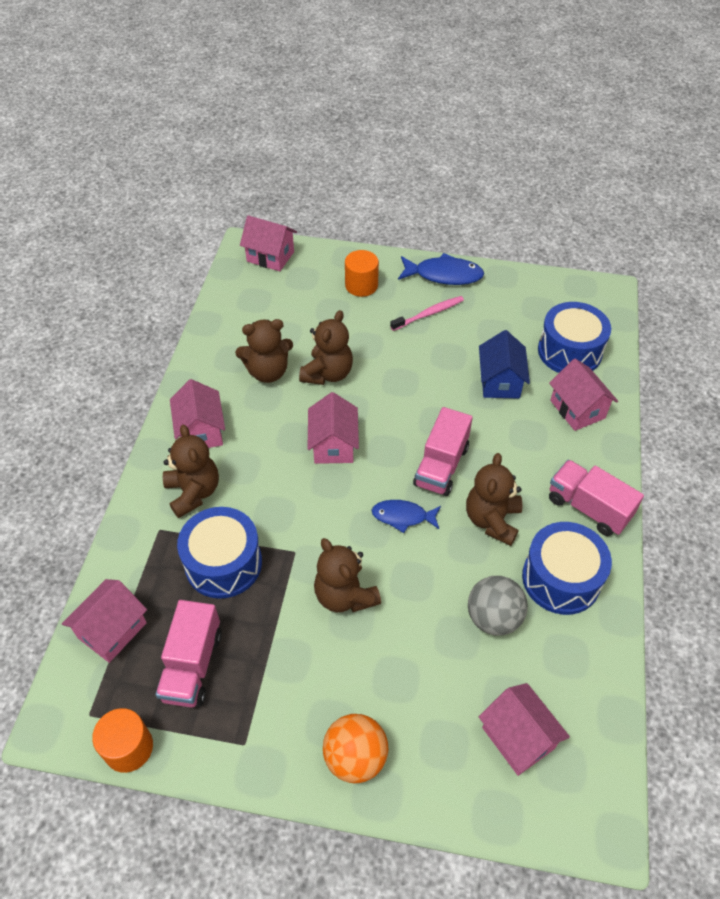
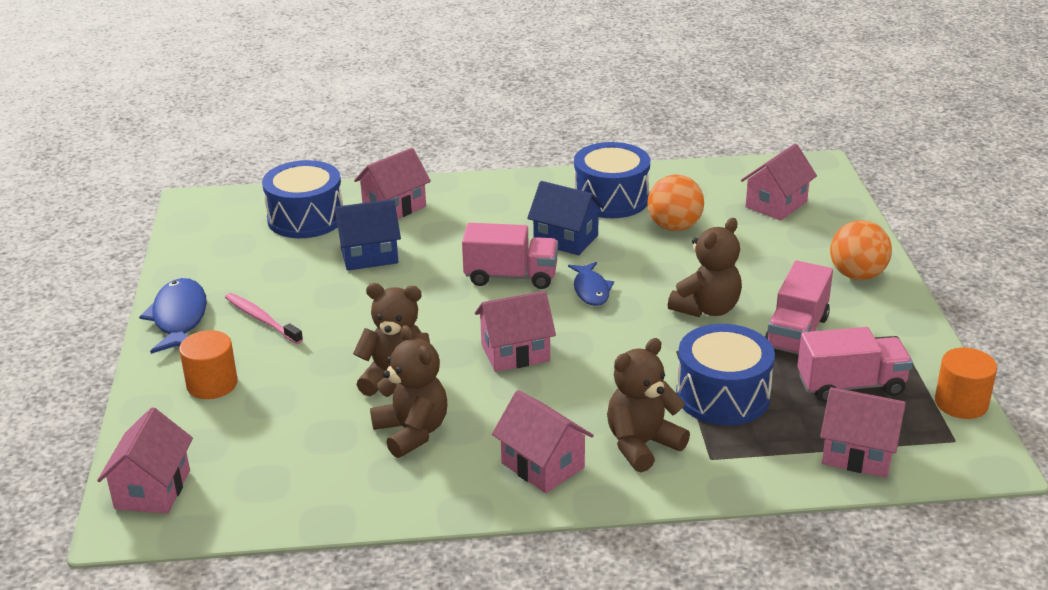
camera: 105 degrees left, 20 degrees down
pink house [170,379,225,448] -> pink house turned 75 degrees clockwise [492,390,594,493]
brown teddy bear [466,453,522,546] -> blue house [527,181,604,255]
grey ball [468,576,528,636] -> orange ball [647,174,704,231]
pink truck [549,460,644,536] -> pink truck moved to [765,261,833,354]

